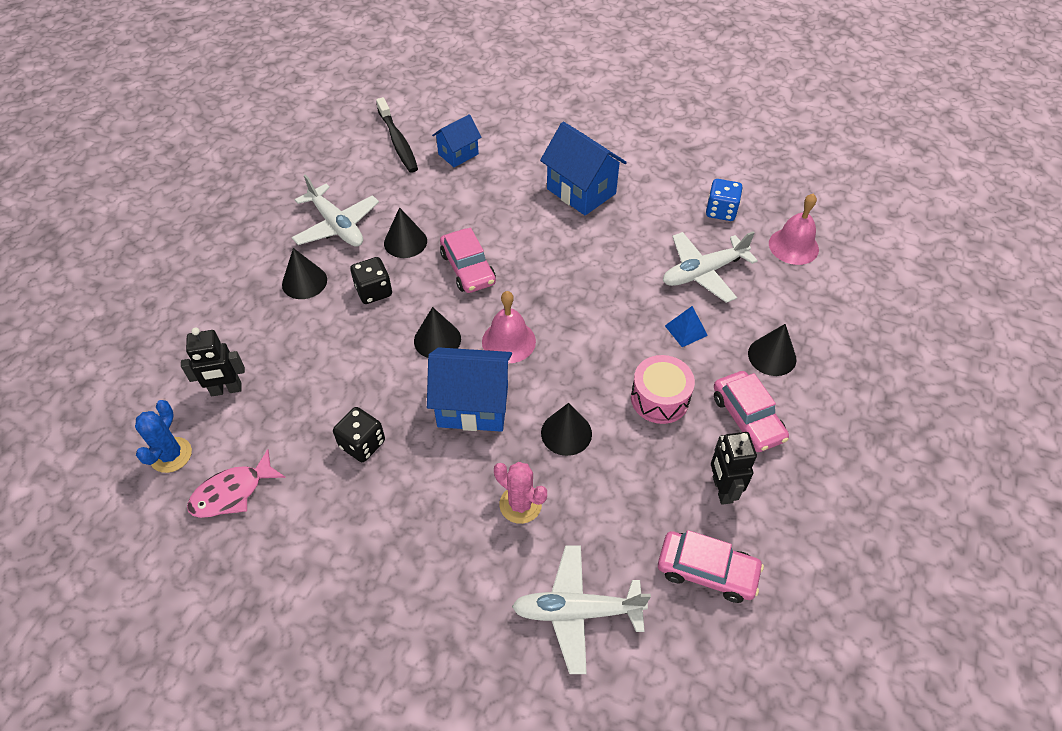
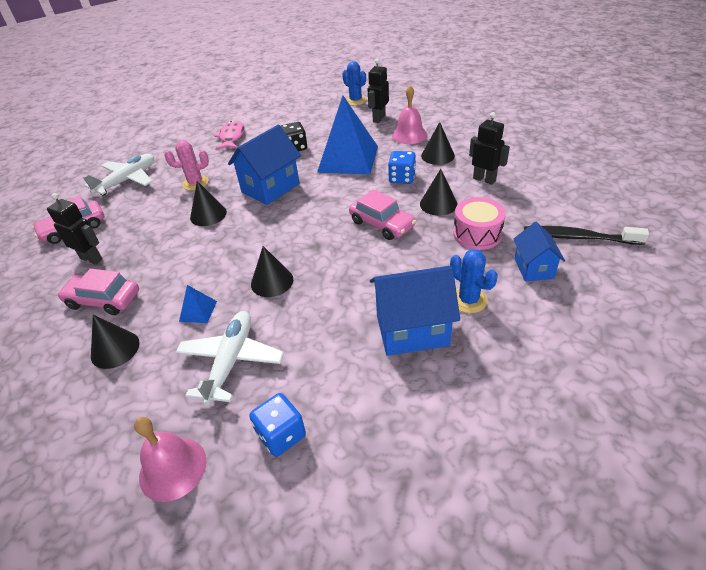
camera: 130 degrees right, 10 degrees down
pink fish [187,449,286,518] -> pink fish moved to [214,121,245,150]
white plane [292,174,379,247] -> black robot [469,112,510,185]
black dice [350,257,392,304] -> blue dice [388,151,416,184]
black cone [414,307,461,358] -> black cone moved to [251,246,293,297]
pink car [440,228,496,293] -> pink car turned 150 degrees counterclockwise [349,190,416,240]
pink bell [482,291,536,363] -> pink bell moved to [392,86,427,144]
pink drum [631,355,695,424] -> pink drum moved to [453,197,506,250]
none -> blue pyramid [317,96,378,175]
none -> blue cactus [450,249,498,313]

